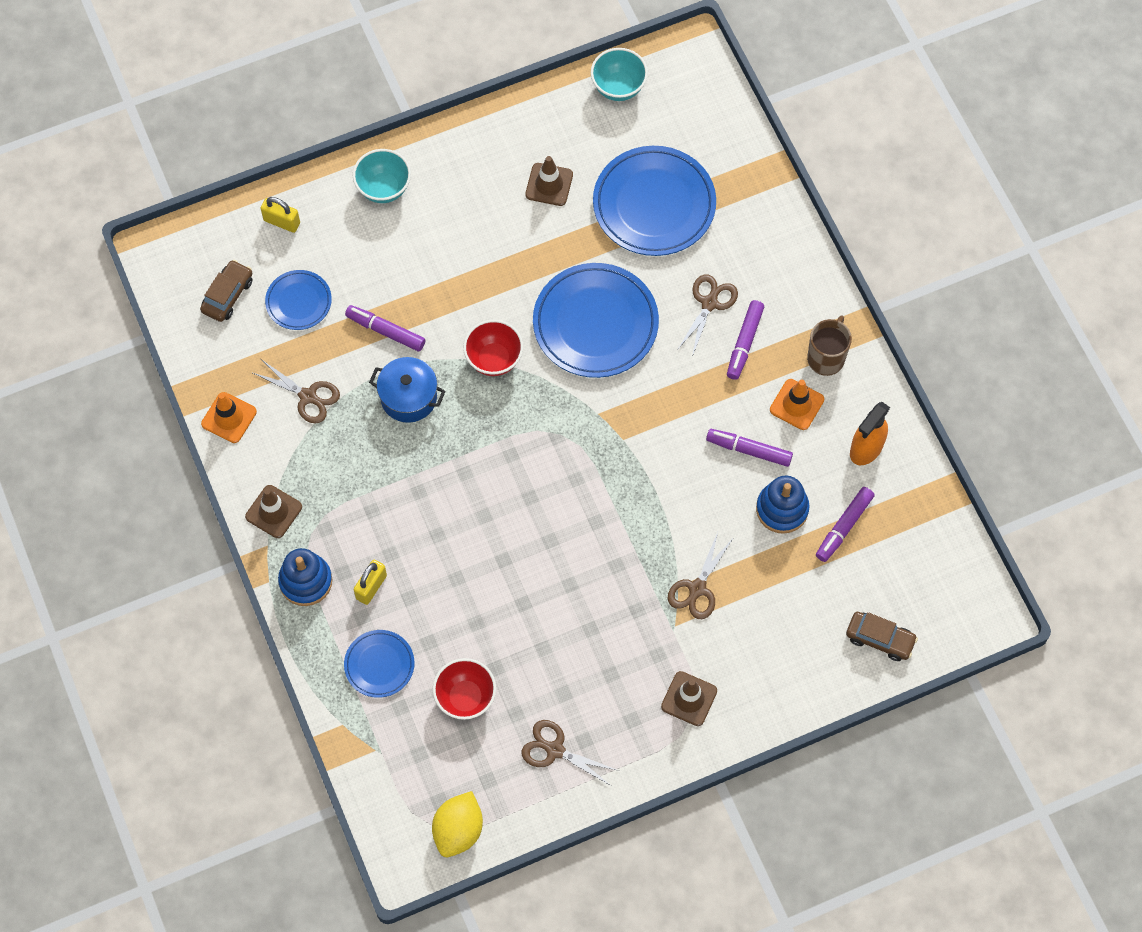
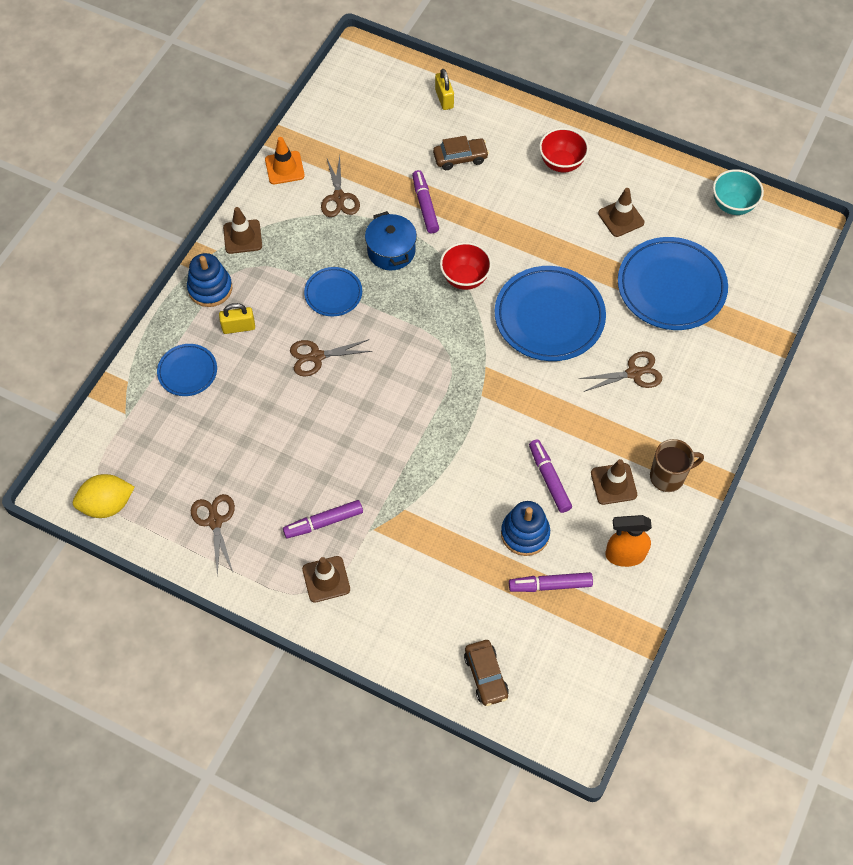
camera: 50 degrees right, 5 degrees down
brown car [200,260,253,322] -> brown car moved to [433,136,489,170]
blue plate [265,270,332,330] -> blue plate moved to [304,267,362,316]
turquoise bowl [353,149,411,203] -> none
red bowl [433,658,496,720] -> red bowl moved to [539,128,589,172]
brown scissors [667,532,733,619] -> brown scissors moved to [290,339,373,376]
purple marker [727,300,764,380] -> purple marker moved to [283,500,363,538]
orange traffic cone [770,379,824,430] -> brown traffic cone [591,459,637,505]

